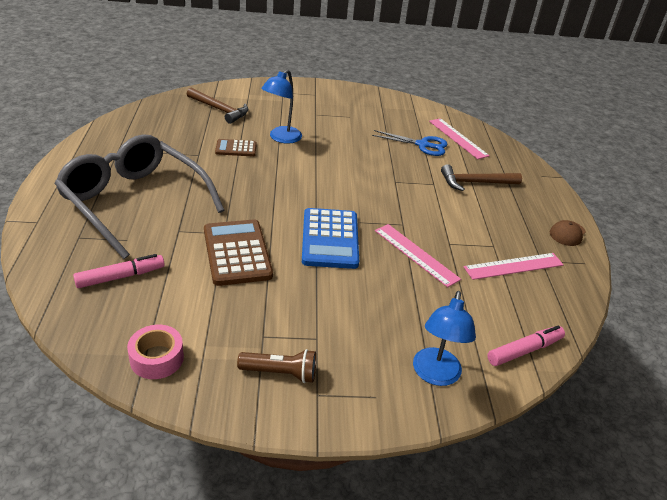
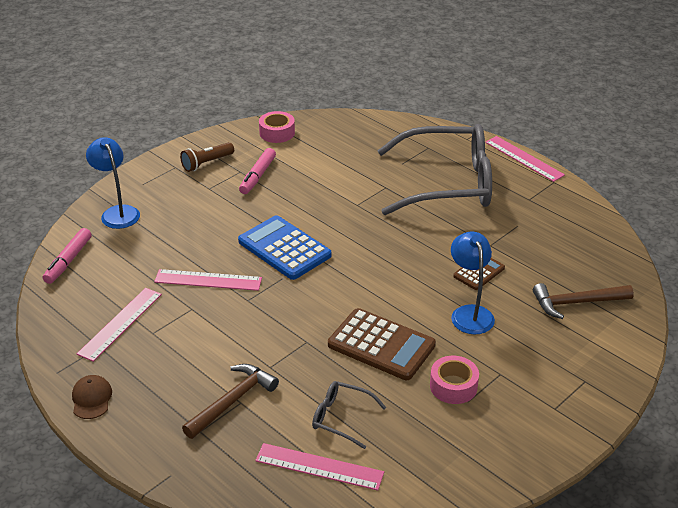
camera: 140 degrees right, 0 degrees up
pink marker [73,254,165,288] -> pink marker moved to [239,148,276,194]
brown calculator [204,219,273,286] -> brown calculator moved to [328,308,436,380]
blue scissors [372,130,448,156] -> grey glasses [312,381,386,449]
none -> pink tape [430,356,479,404]
none -> pink ruler [485,136,565,182]

